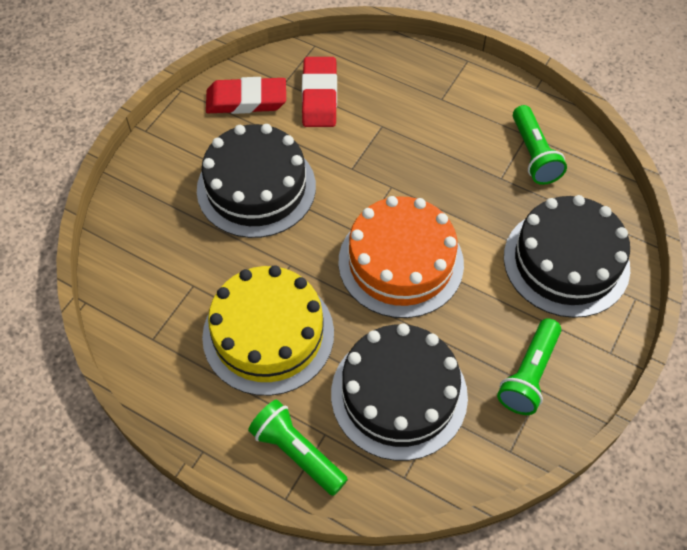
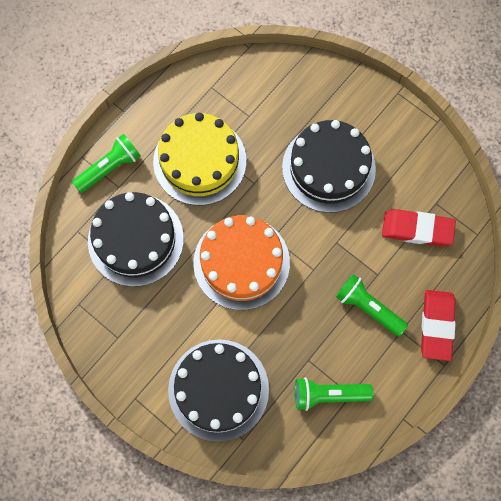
camera: 100 degrees right, 15 degrees up
red eraser [206,77,286,114] -> red eraser moved to [421,290,456,361]
green flashlight [497,318,561,415] -> green flashlight moved to [336,274,408,336]

